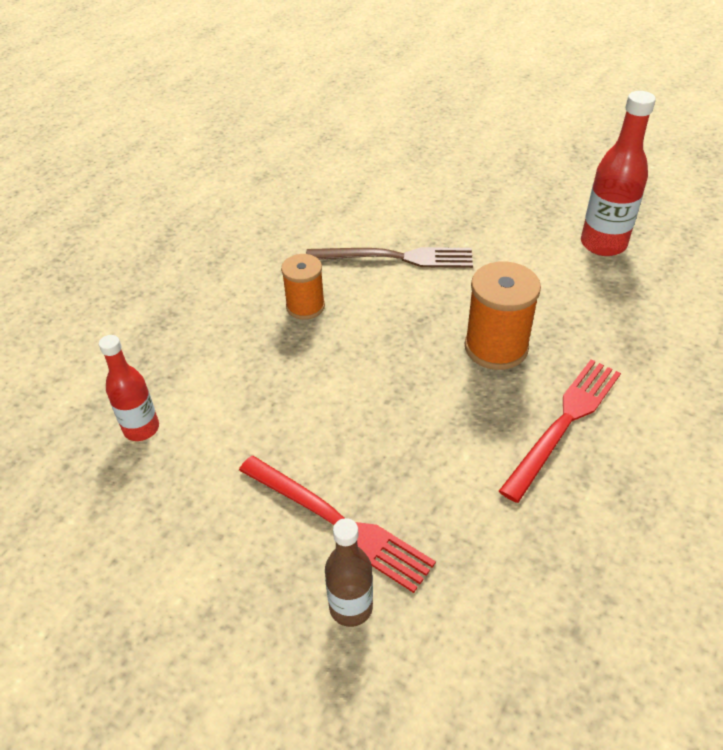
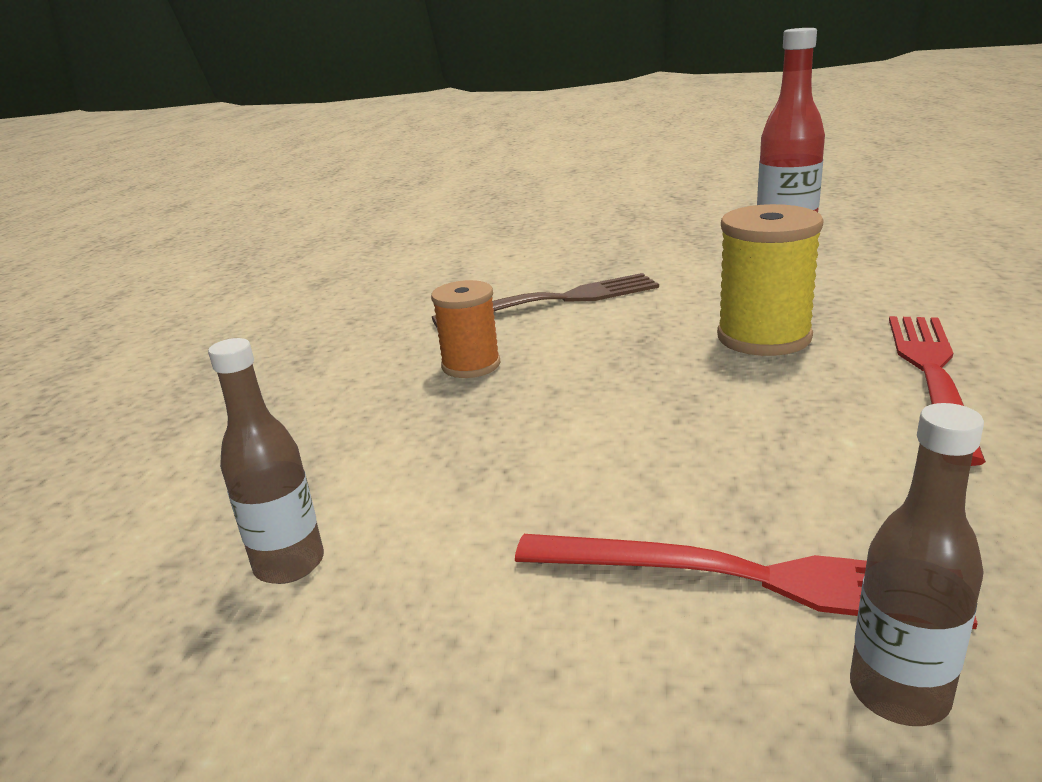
camera: 20 degrees left, 20 degrees down
red bottle [99,335,159,441] -> brown bottle [208,338,324,584]
orange spool [465,262,541,370] -> yellow spool [717,204,824,356]

